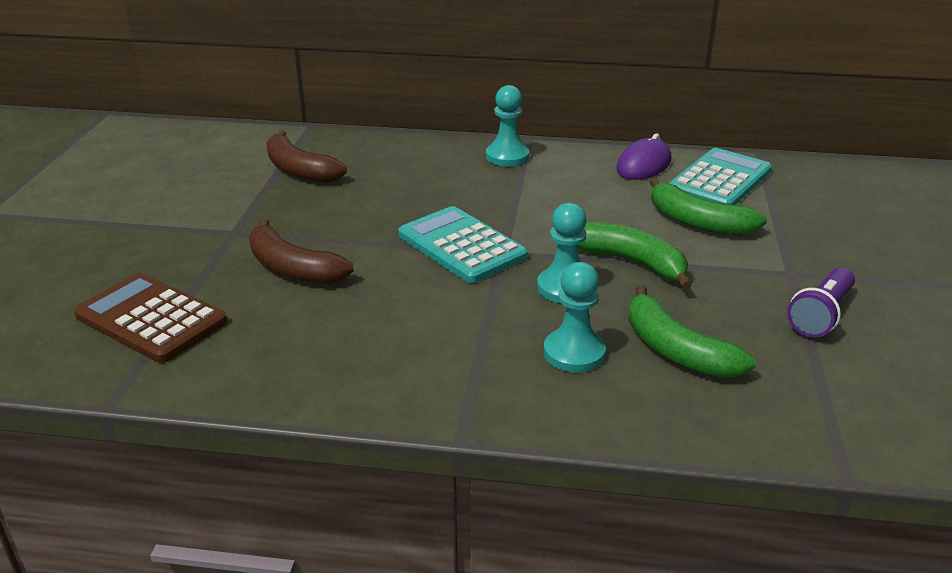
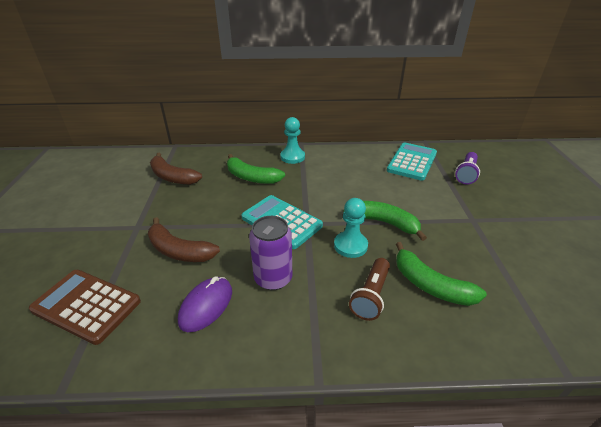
camera: 10 degrees left, 5 degrees up
turquoise pawn [544,262,606,373] -> brown flashlight [349,258,390,321]
purple mouse [616,133,671,180] -> purple mouse moved to [178,276,232,332]
green banana [649,178,767,236] -> green banana moved to [227,154,285,184]
purple flashlight [787,267,855,338] -> purple flashlight moved to [455,152,480,185]
none -> purple can [249,216,292,290]

